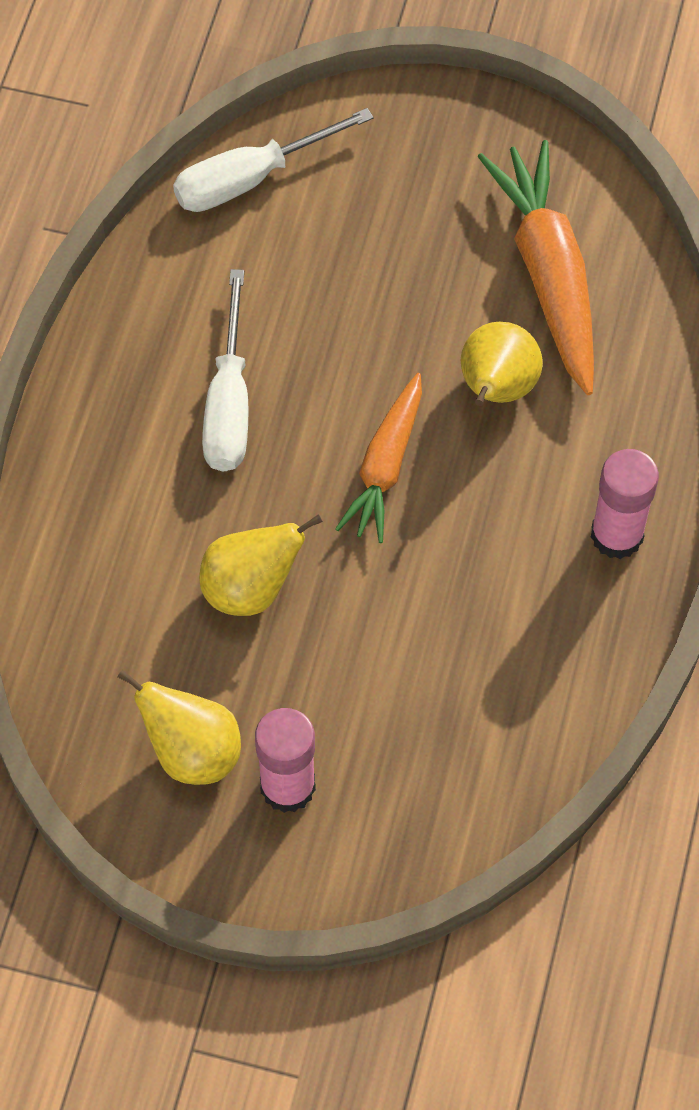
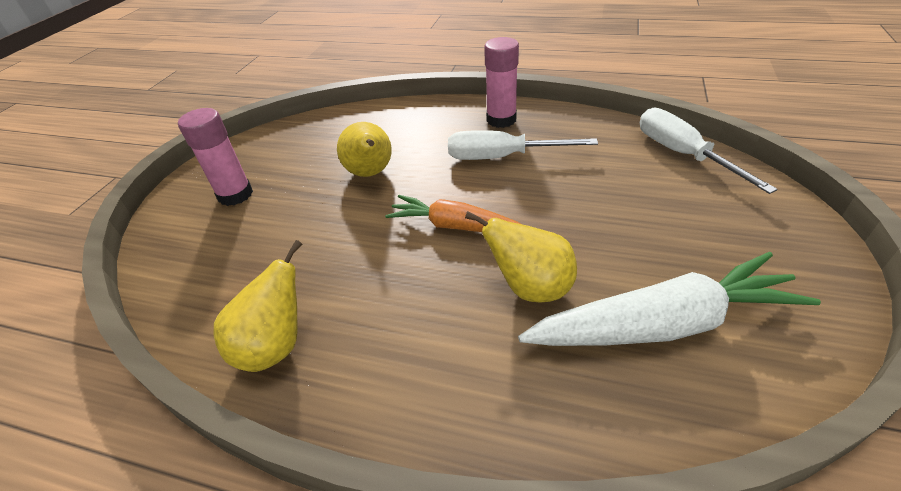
camera: 95 degrees right, 20 degrees down
yellow pear [117,670,241,785] -> yellow pear moved to [213,240,302,372]
orange carrot [478,140,594,395] -> white carrot [518,252,821,346]
pink glue stick [591,449,659,559] -> pink glue stick moved to [484,37,519,128]

